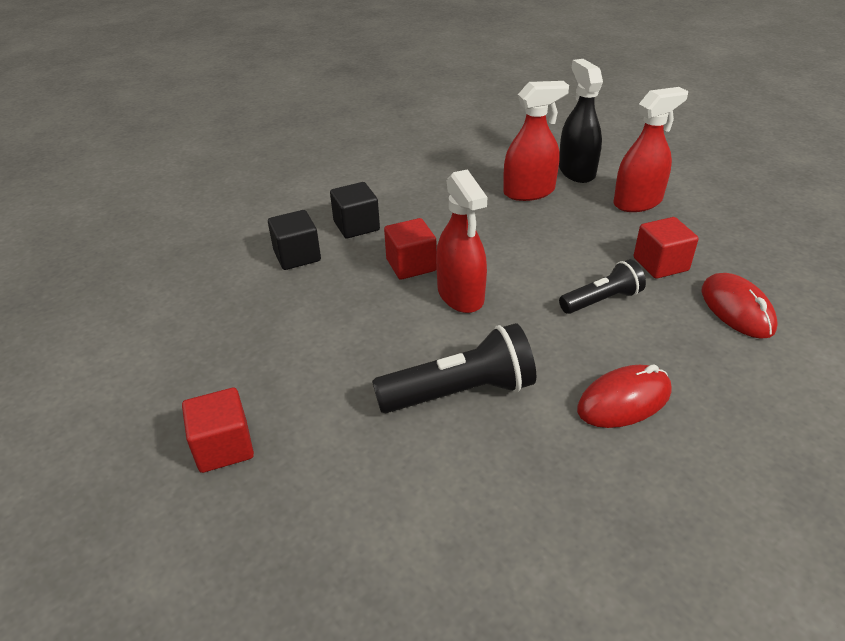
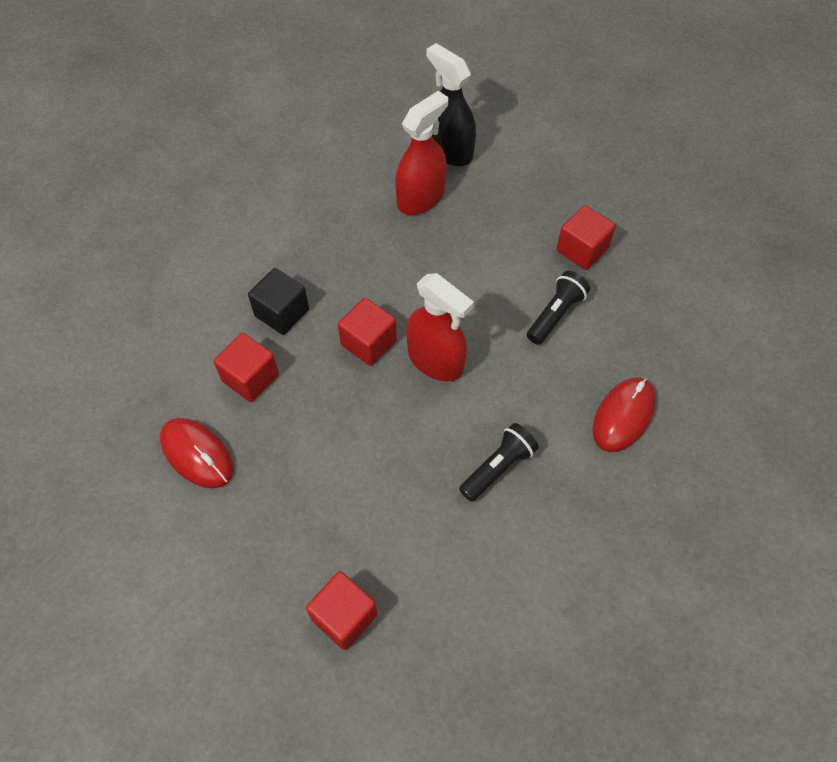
camera: 30 degrees left, 20 degrees up
black cube [268,210,321,270] -> red cube [214,333,279,402]
black flashlight [372,323,536,413] -> black flashlight [459,423,539,502], size x0.63
red spray bottle [613,87,688,212] -> none
red mouse [702,273,778,339] -> red mouse moved to [160,418,233,488]

